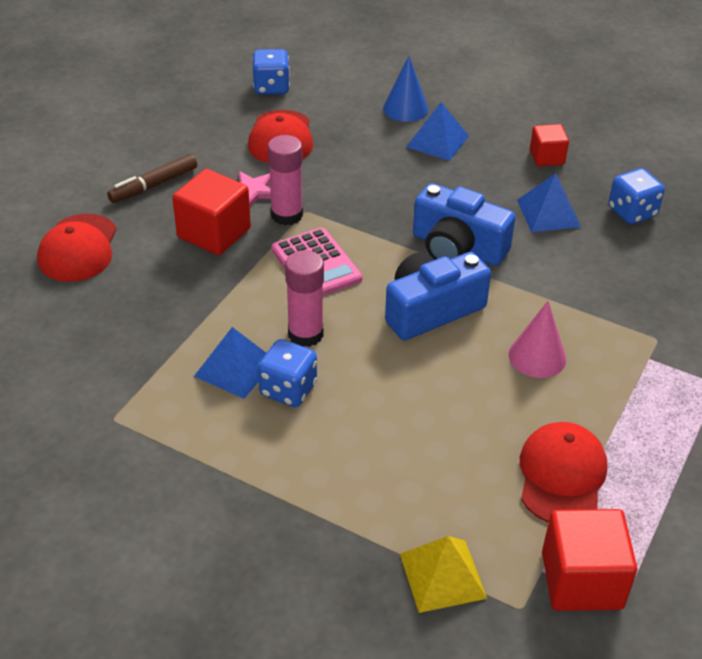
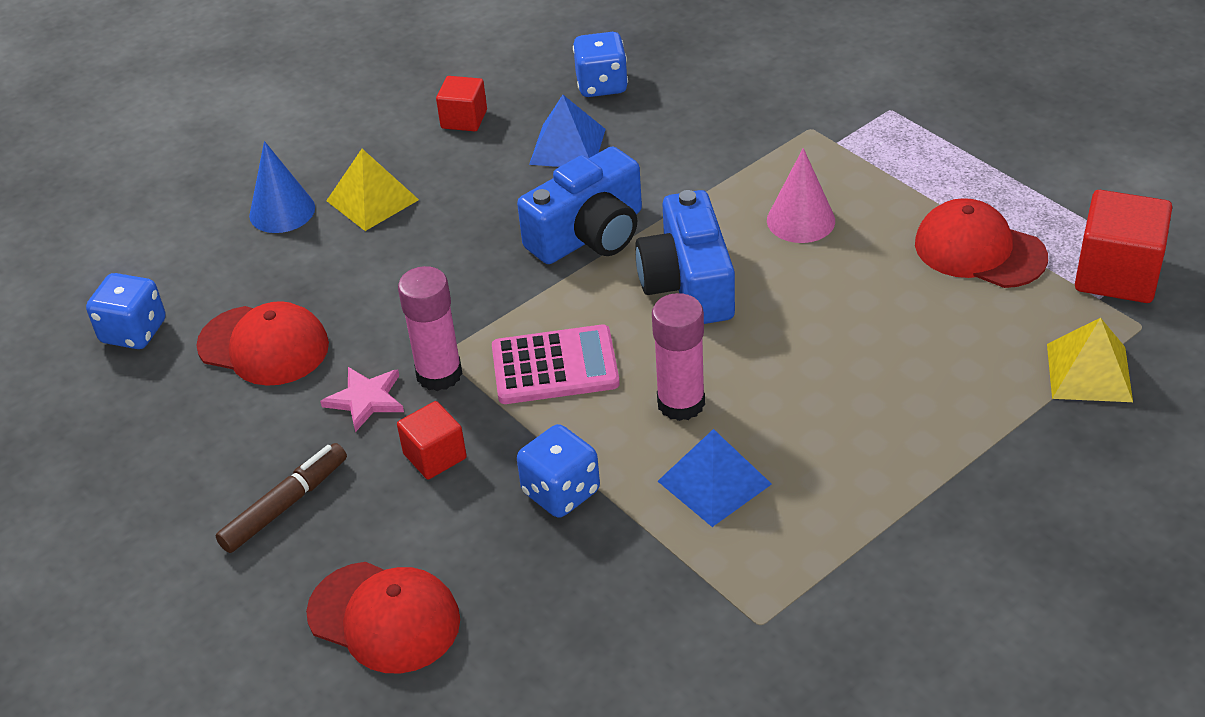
camera: 65 degrees left, 0 degrees up
brown marker [107,154,197,203] -> brown marker turned 120 degrees counterclockwise [216,443,347,553]
red cube [172,169,251,255] -> red cube [397,401,467,479], size x0.59
blue dice [258,339,317,407] -> blue dice moved to [517,424,600,518]
blue pyramid [406,102,469,161] -> yellow pyramid [326,149,419,231]

